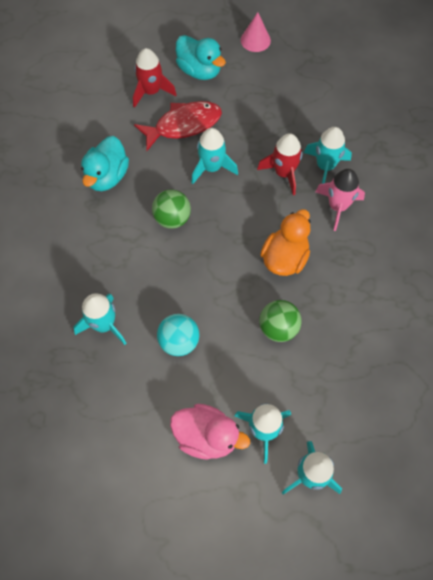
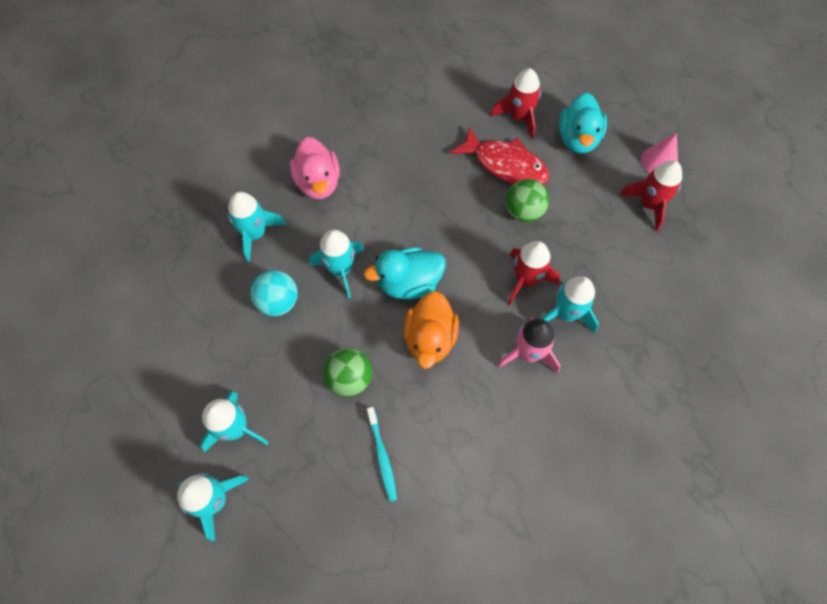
camera: 55 degrees right, 0 degrees up
turquoise duck [81,136,129,191] -> turquoise duck moved to [364,247,446,299]
green ball [152,189,191,229] -> green ball moved to [506,179,549,222]
pink duck [170,404,250,460] -> pink duck moved to [290,137,340,199]
turquoise rocket [191,128,238,184] -> turquoise rocket moved to [309,230,364,298]
orange duck [260,209,311,276] -> orange duck turned 105 degrees clockwise [403,291,459,369]
none -> turquoise toothbrush [367,407,397,502]
none -> red rocket [619,160,682,231]

